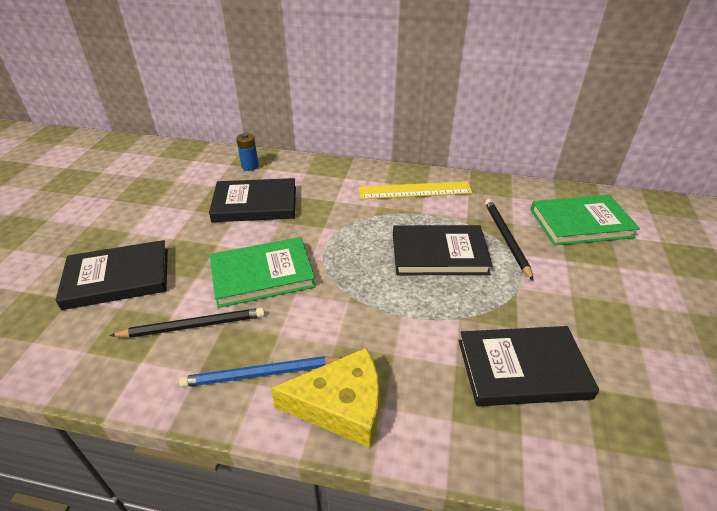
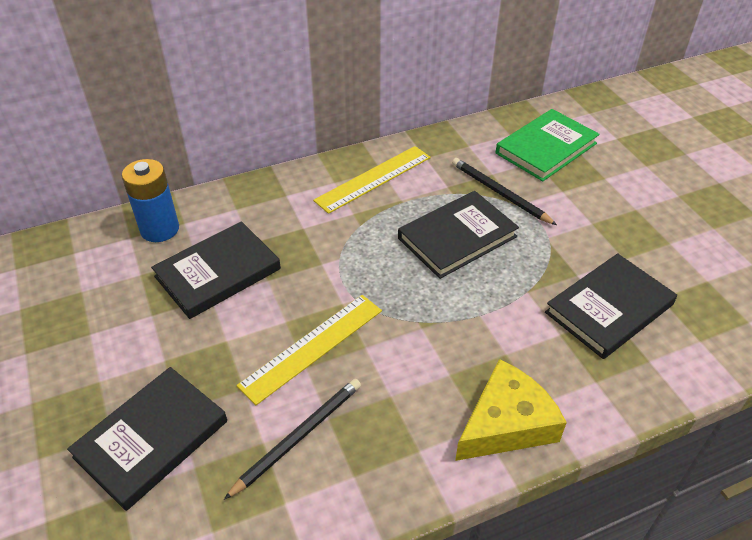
camera: 35 degrees left, 5 degrees up
blue pencil [179,356,340,387] -> none
green book [210,237,316,308] -> yellow ruler [236,295,382,405]
blue battery [236,133,259,171] -> blue battery [122,159,179,242], size x1.67

